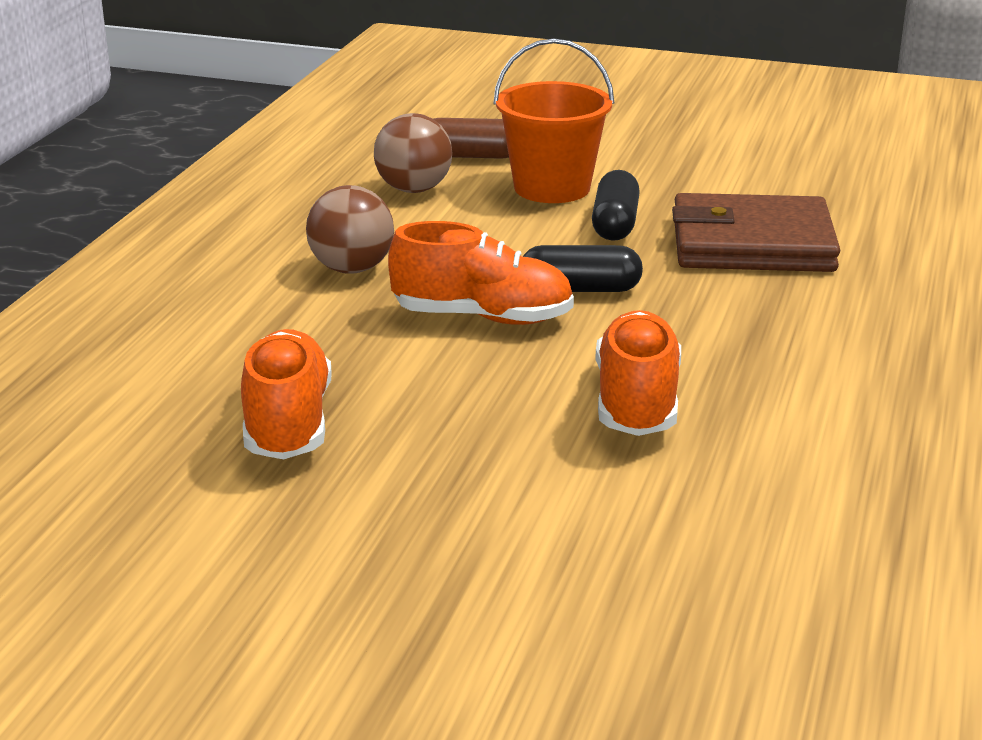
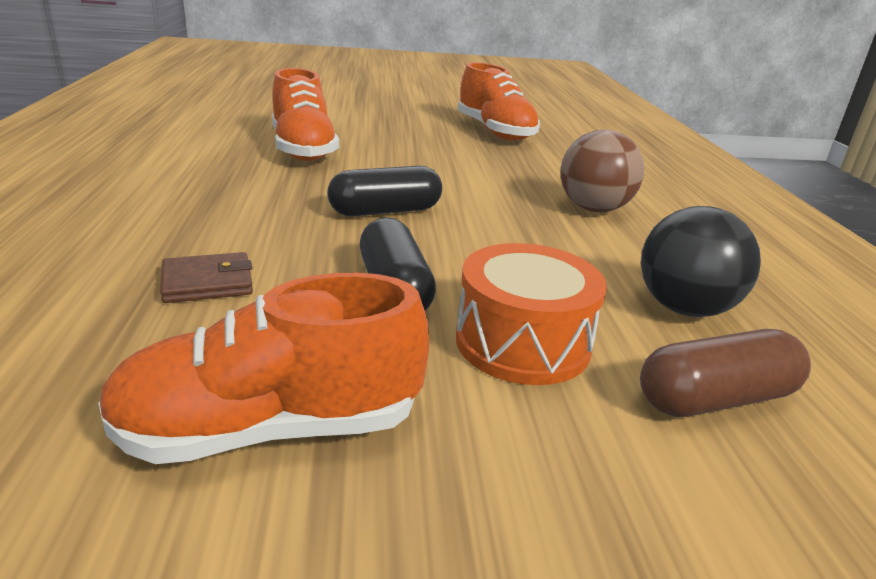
camera: 155 degrees right, 0 degrees up
brown ball [374,113,452,193] -> black ball [641,206,761,317]
orange shoe [388,221,574,325] -> orange shoe moved to [98,273,429,464]
orange bucket [493,38,614,203] -> orange drum [456,243,607,385]
brown wallet [672,193,840,272] -> brown wallet [160,252,253,303], size x0.41

